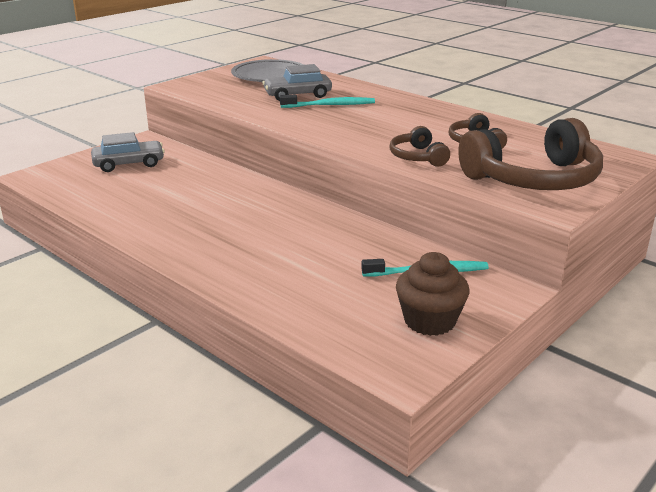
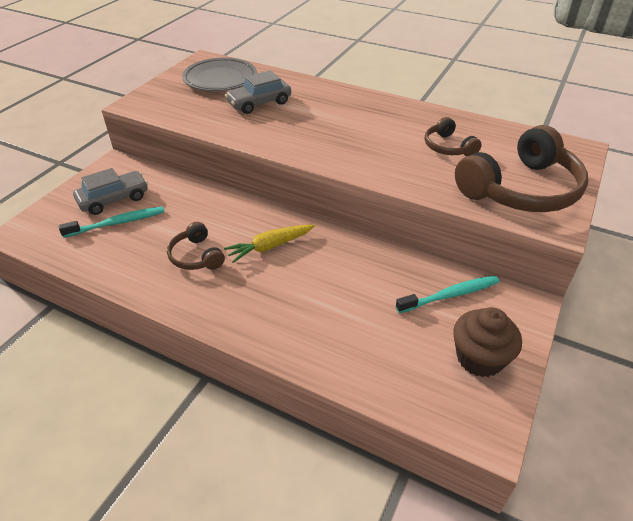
camera: 15 degrees left, 15 degrees up
turquoise toothbrush [280,95,375,108] -> turquoise toothbrush moved to [59,207,164,238]
brown headphones [389,126,450,166] -> brown headphones moved to [167,222,225,270]
none -> yellow carrot [224,225,315,263]

